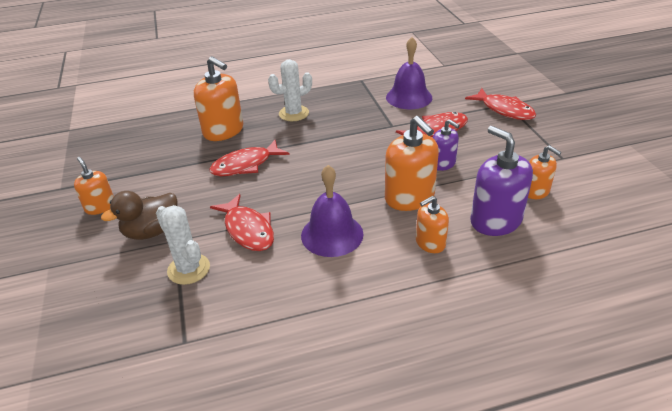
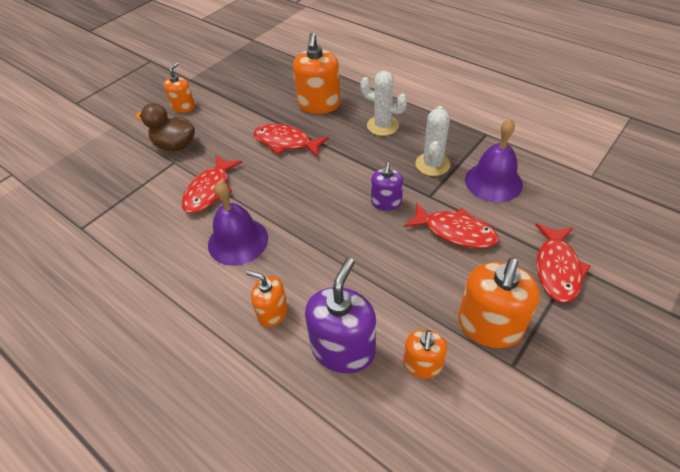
camera: 55 degrees right, 10 degrees up
white cactus [156,205,210,285] -> white cactus moved to [415,106,451,176]
orange soap dispenser [385,116,439,211] -> orange soap dispenser moved to [458,258,540,348]
purple soap dispenser [433,119,460,171] -> purple soap dispenser moved to [371,162,403,211]

